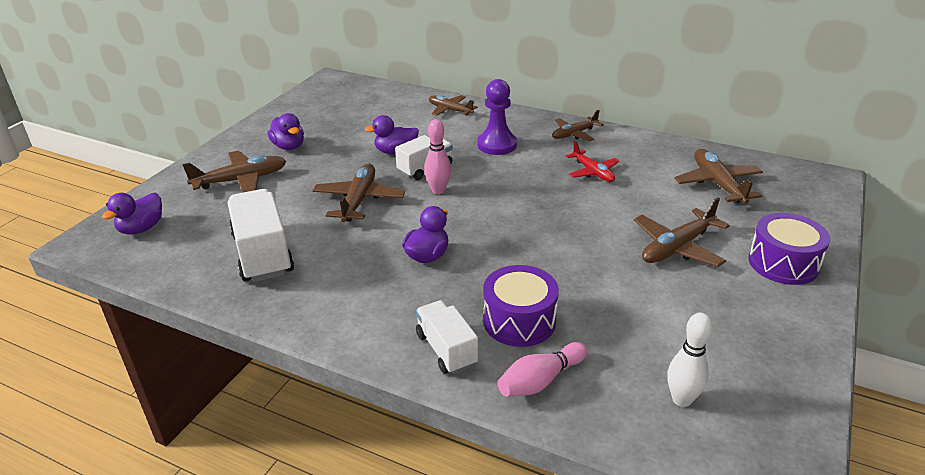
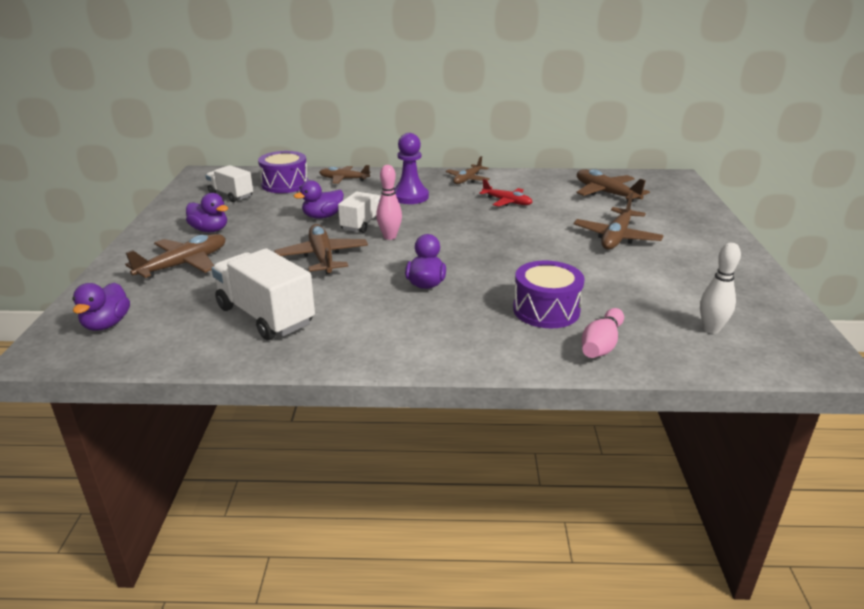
camera: 25 degrees left, 5 degrees down
white truck [416,300,478,374] -> white truck moved to [205,165,253,202]
purple drum [748,213,830,285] -> purple drum moved to [258,151,308,193]

